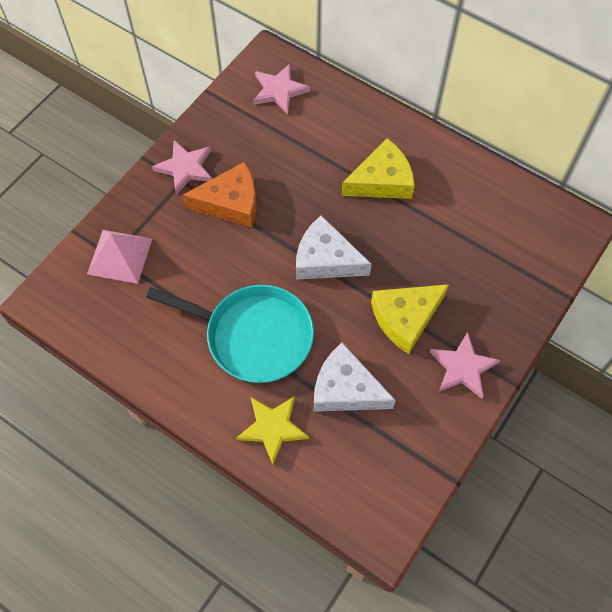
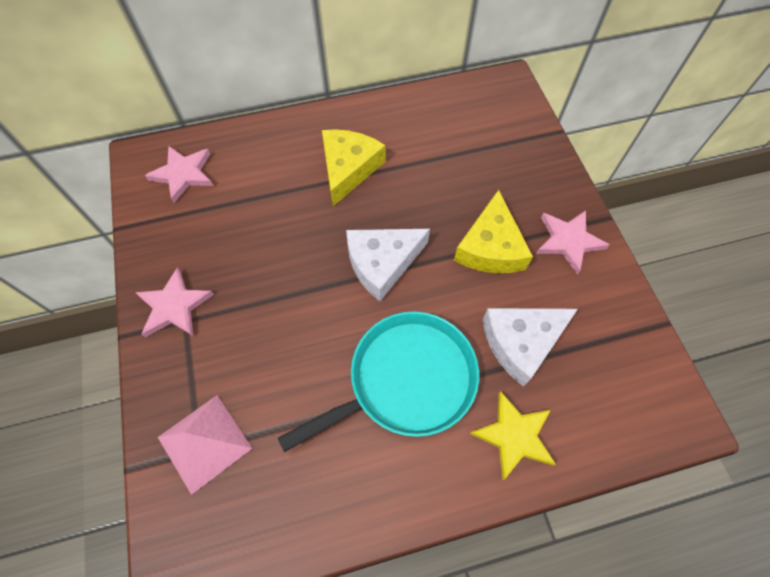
camera: 50 degrees left, 0 degrees up
orange cheese [183,162,257,227] -> none

